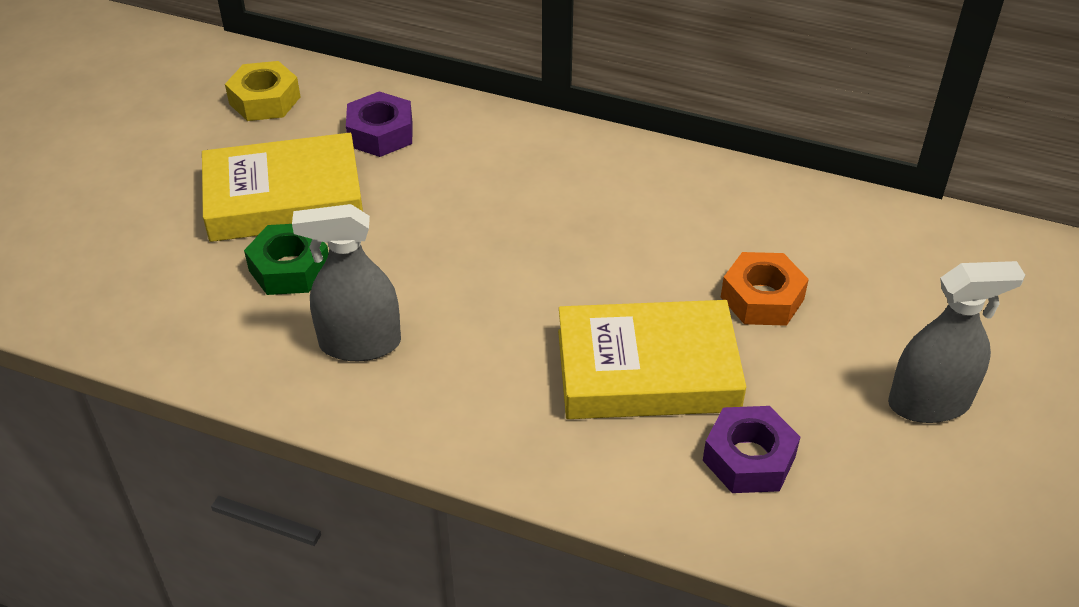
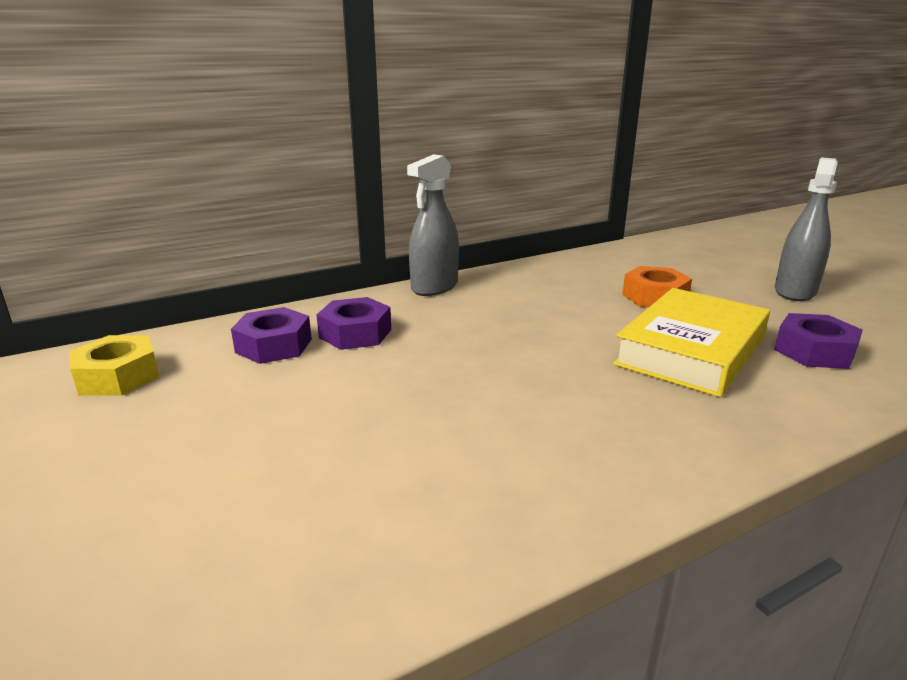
camera: 50 degrees left, 20 degrees down
yellow book [202,133,363,242] -> none
green nut [244,224,329,295] -> none
grey spray bottle [292,204,401,361] -> grey spray bottle moved to [407,154,459,296]
none -> purple nut [317,297,391,350]

